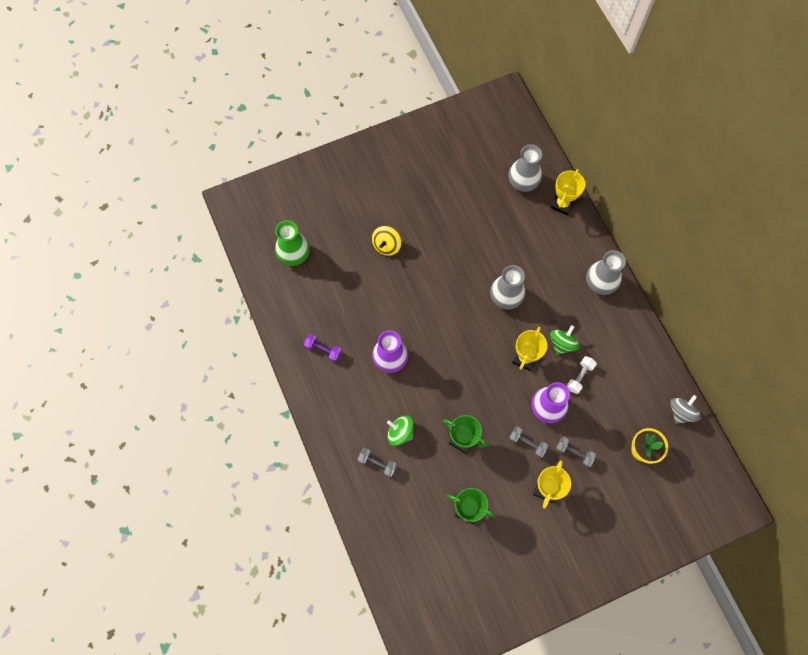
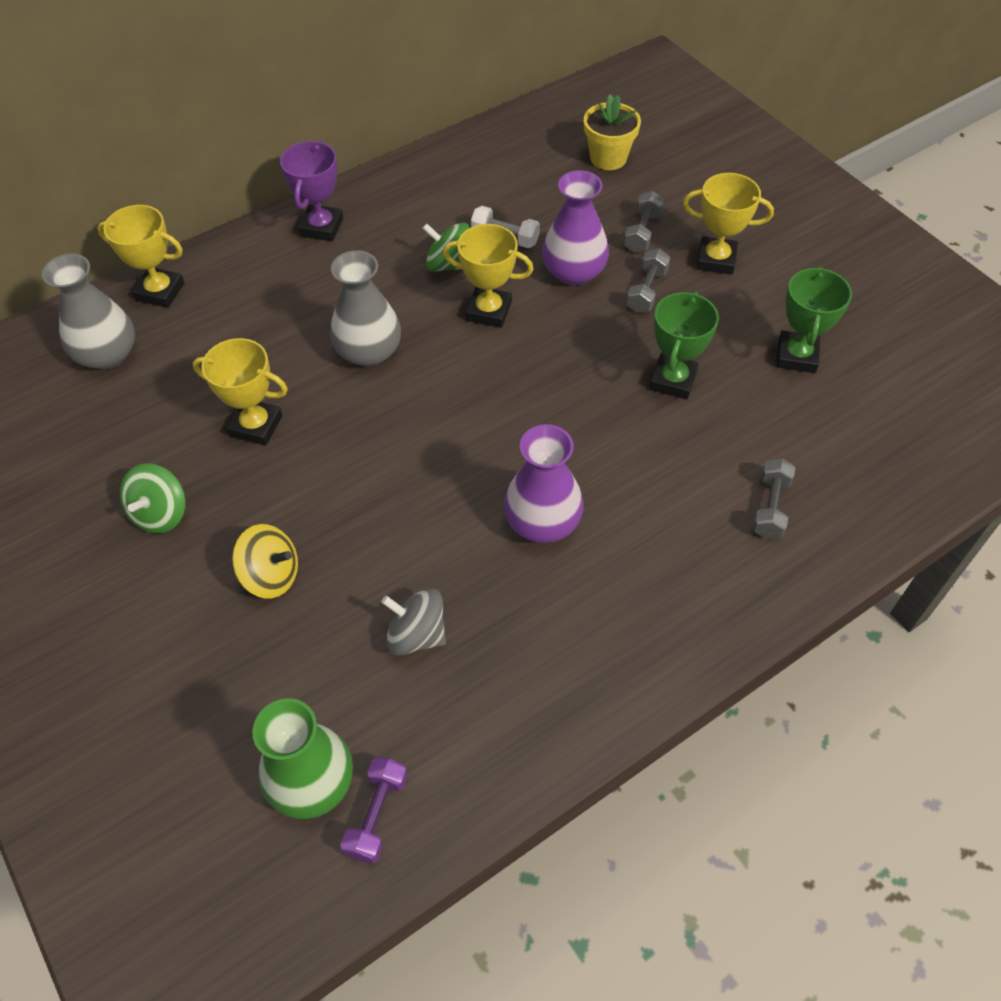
camera: 100 degrees left, 15 degrees down
purple dumbbell [304,334,342,362] -> purple dumbbell moved to [340,757,407,864]
green spinning top [387,415,414,446] -> green spinning top moved to [120,463,186,534]
grey vase [586,250,626,295] -> purple trophy [280,141,343,241]
grey spinning top [670,395,701,424] -> grey spinning top moved to [381,588,446,656]
none -> yellow trophy [193,338,288,446]

